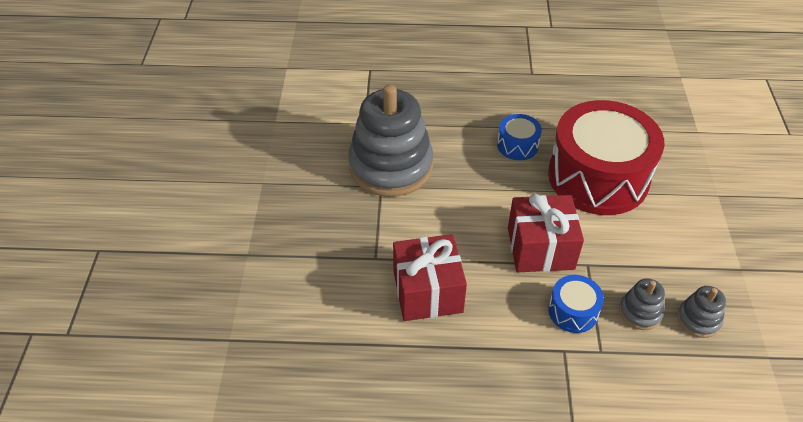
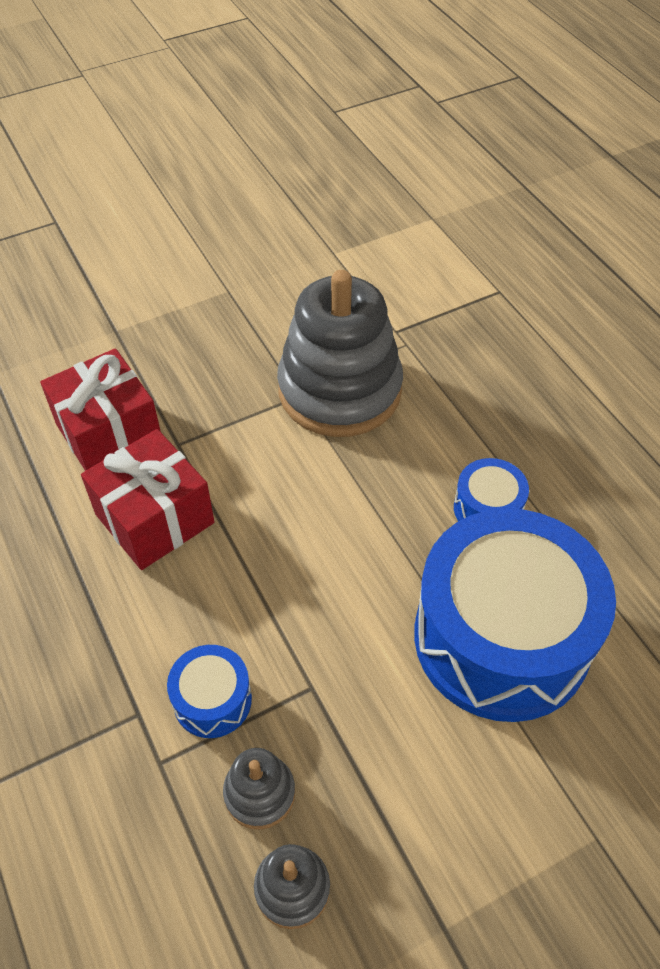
camera: 60 degrees right, 5 degrees up
red gift [508,194,584,272] -> red gift moved to [40,348,161,471]
red drum [548,100,664,215] -> blue drum [414,508,616,722]

